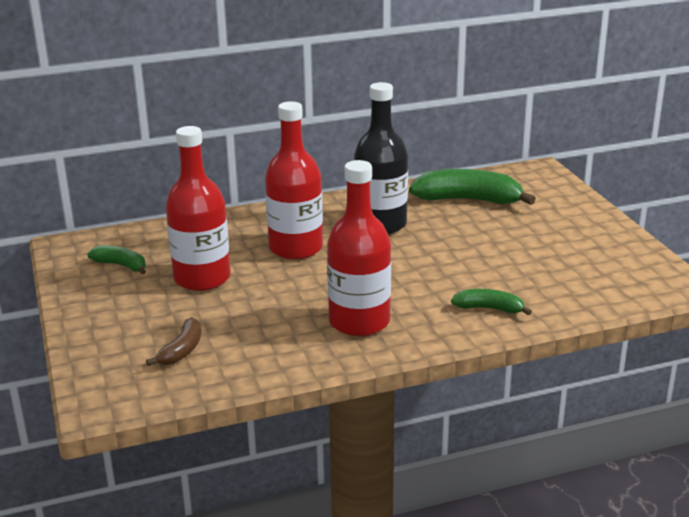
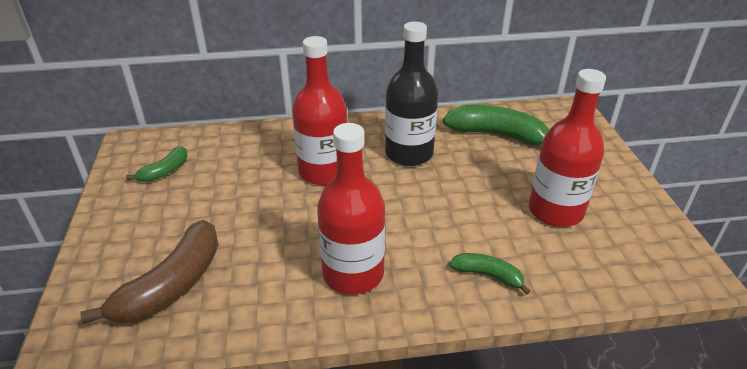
camera: 10 degrees right, 10 degrees up
green banana [87,245,146,274] -> green banana turned 90 degrees clockwise [126,146,187,182]
brown banana [146,317,201,366] -> brown banana [81,220,219,324], size x1.87
red bottle [166,126,231,291] -> red bottle moved to [529,69,606,227]

